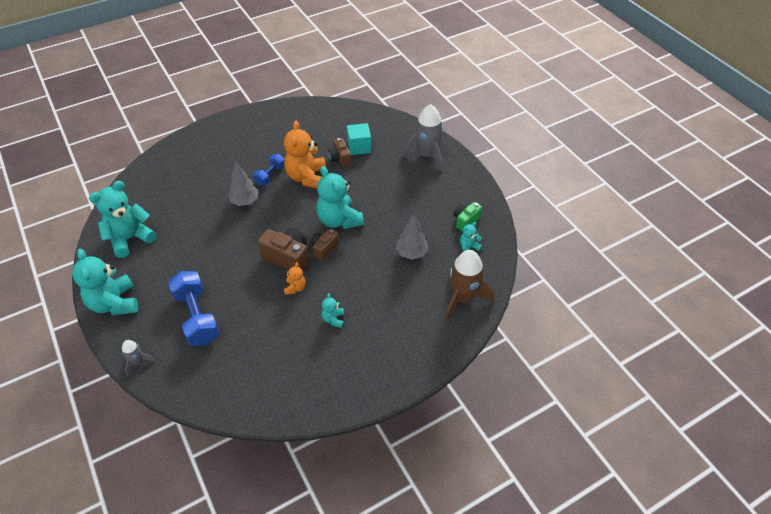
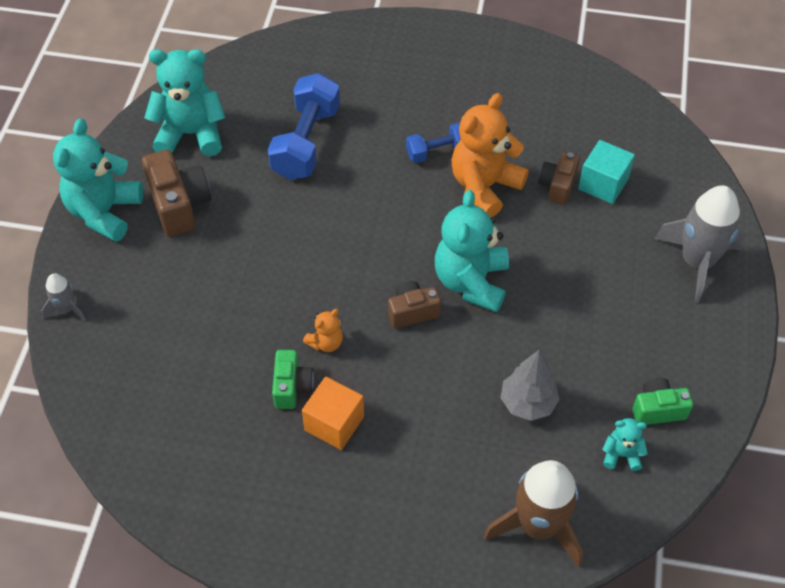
camera: 40 degrees right, 5 degrees up
blue dumbbell [168,271,220,346] -> blue dumbbell moved to [268,73,340,180]
grey tree [228,161,259,206] -> none
brown camera [258,228,309,271] -> brown camera moved to [142,150,211,237]
turquoise teddy bear [321,293,344,328] -> orange cube [302,377,364,450]
none -> green camera [272,350,314,409]

